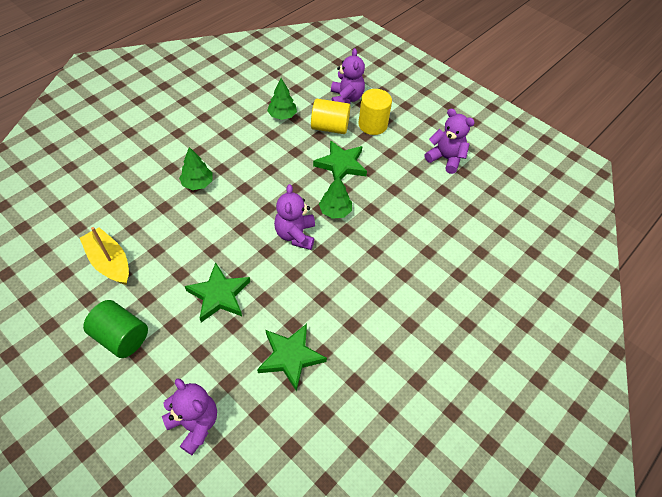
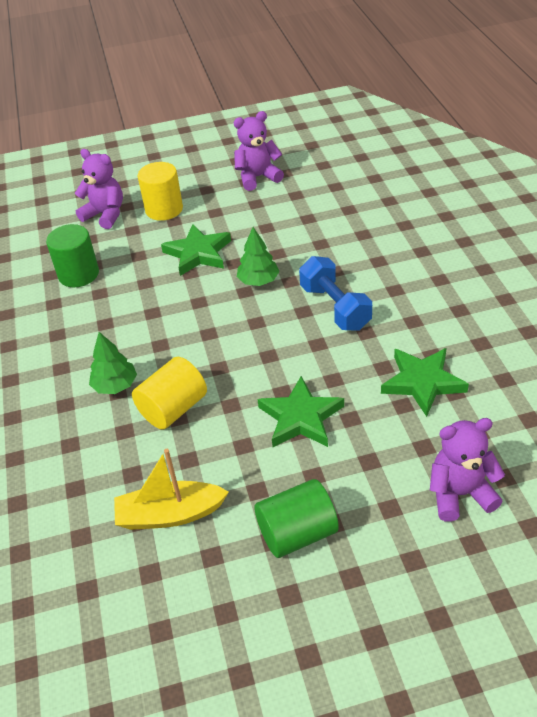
camera: 50 degrees left, 10 degrees down
green tree [267,78,297,120] -> green cylinder [46,224,99,287]
purple teddy bear [274,184,315,250] -> none
yellow cylinder [311,99,350,134] -> yellow cylinder moved to [132,357,207,430]
none -> blue dumbbell [299,256,372,331]

